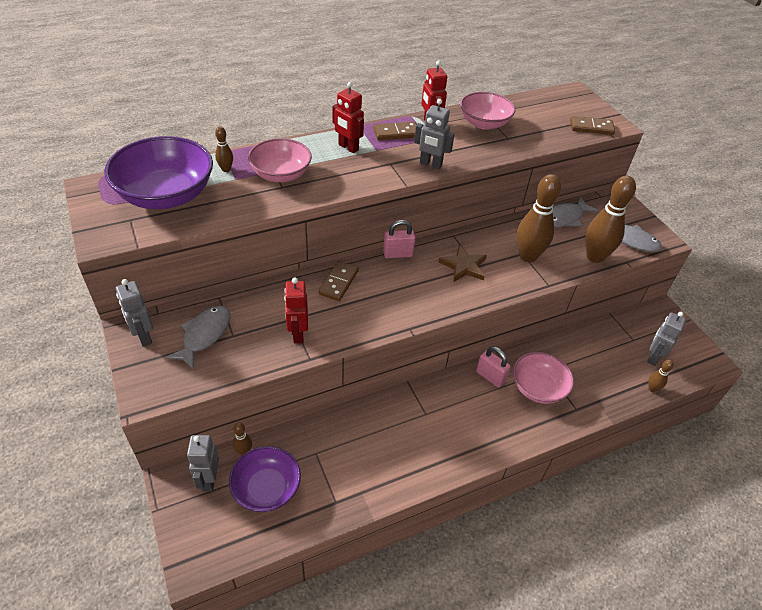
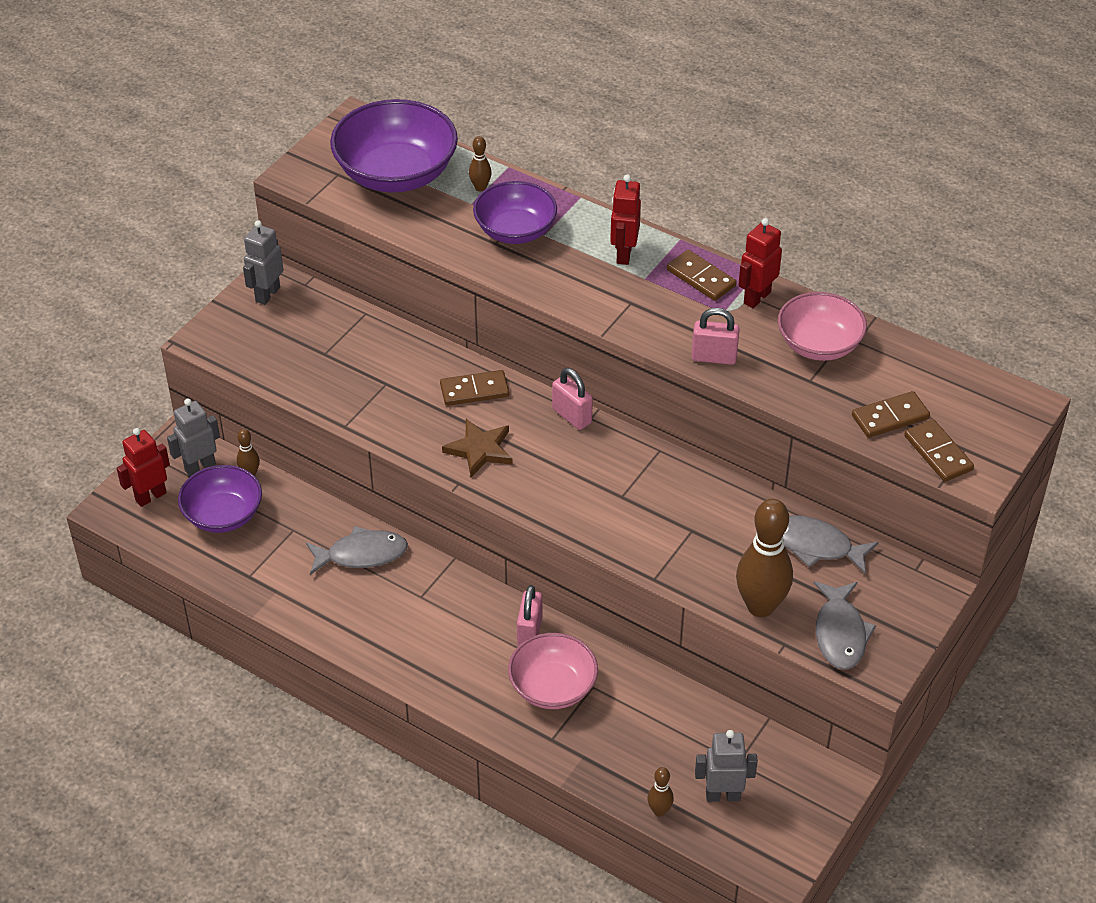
camera: 60 degrees right, 0 degrees up
grey fish [165,306,230,370] -> grey fish moved to [306,526,408,575]
pink bowl [248,138,312,182] -> purple bowl [473,181,557,244]
red robot [284,277,308,344] -> red robot moved to [117,428,170,507]
grey robot [414,99,455,169] -> none
brown star [439,245,487,282] -> brown star moved to [442,419,513,477]
brown bowling pin [517,174,561,262] -> none
none -> pink padlock [691,308,740,365]
none -> brown domino [852,391,930,438]

